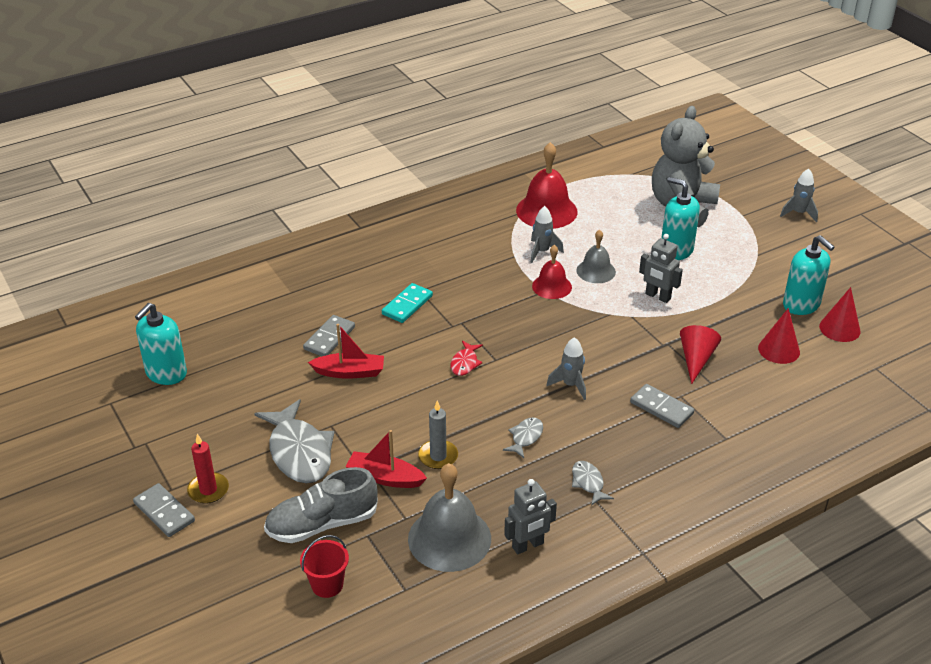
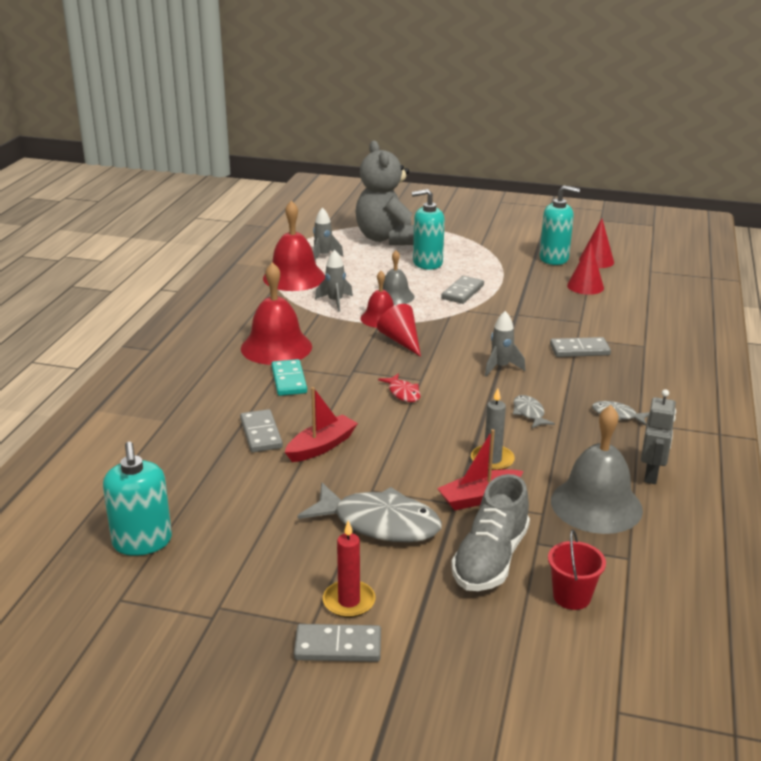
camera: 45 degrees left, 10 degrees down
grey robot [639,234,683,303] -> grey domino [441,276,484,304]
red cone [680,325,721,384] -> red cone moved to [377,304,421,357]
grey rocket [780,168,818,222] -> grey rocket moved to [313,207,343,260]
none -> red bell [241,262,312,365]

